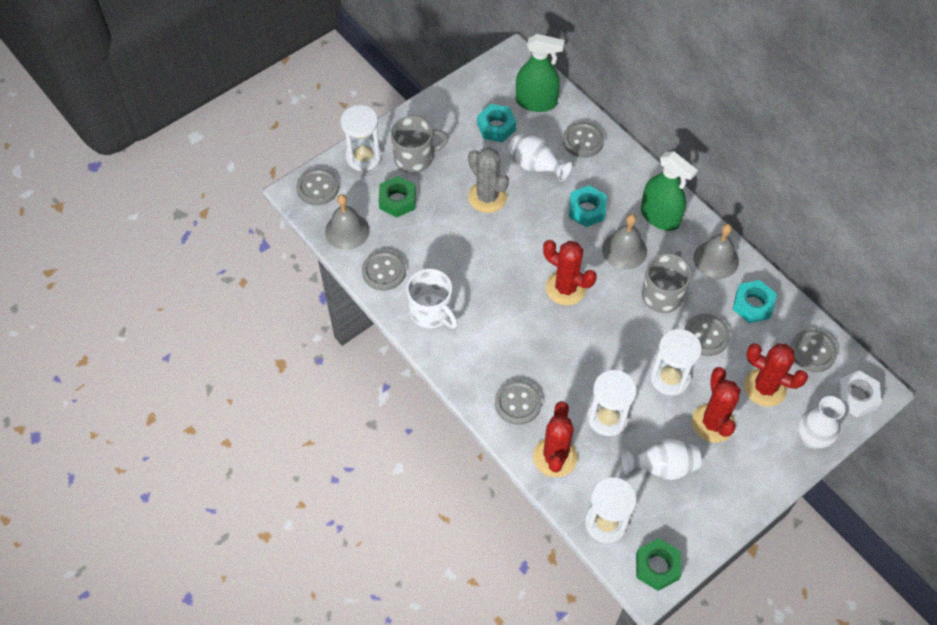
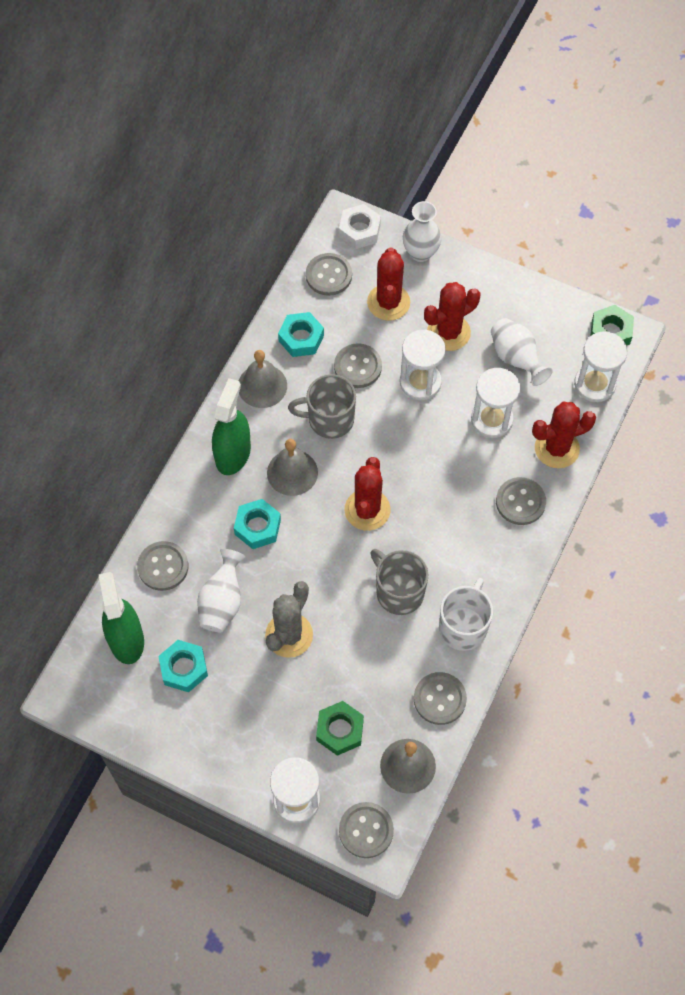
camera: 115 degrees left, 5 degrees up
grey mug [390,116,449,173] -> grey mug moved to [370,549,428,615]

